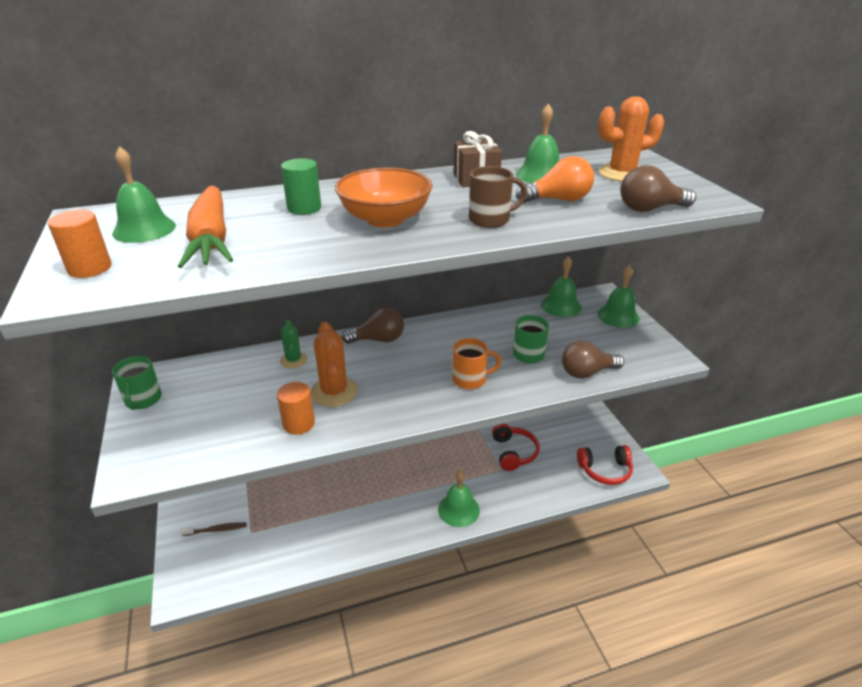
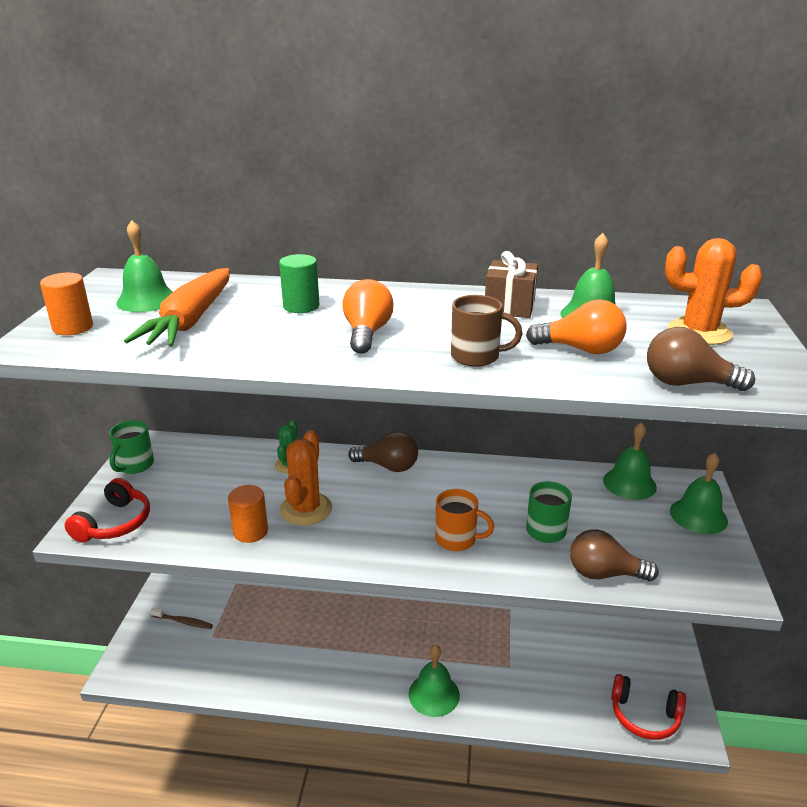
camera: 25 degrees right, 5 degrees down
orange bowl [335,167,433,227] -> orange light bulb [342,279,394,354]
red headphones [492,423,540,471] -> red headphones moved to [64,478,150,543]

